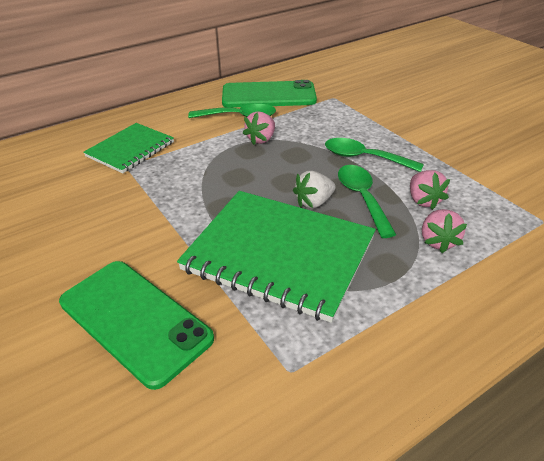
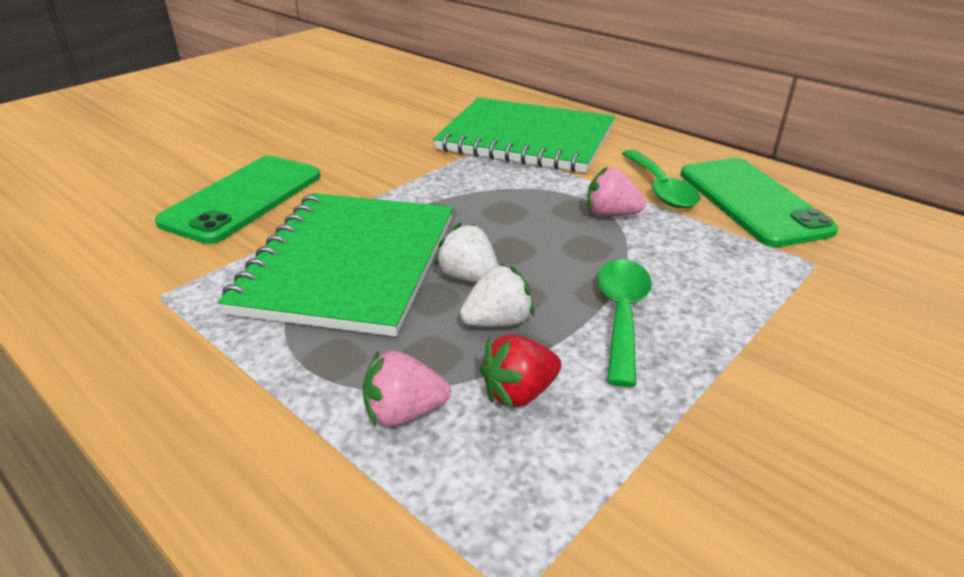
camera: 75 degrees right, 5 degrees down
green notebook [83,123,174,173] -> green notebook [433,97,615,173], size x1.73
green spoon [338,165,396,238] -> white strawberry [460,263,534,327]
pink strawberry [410,170,450,210] -> red strawberry [479,334,561,409]

